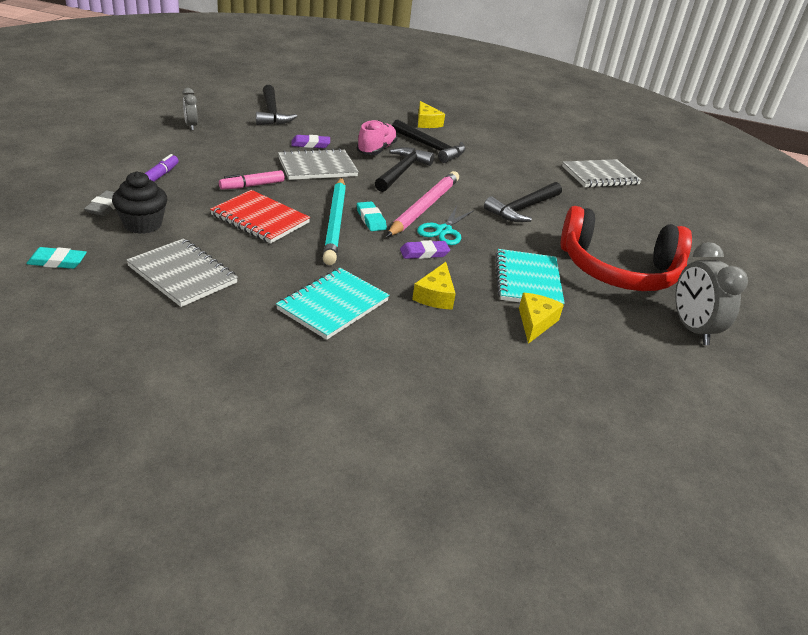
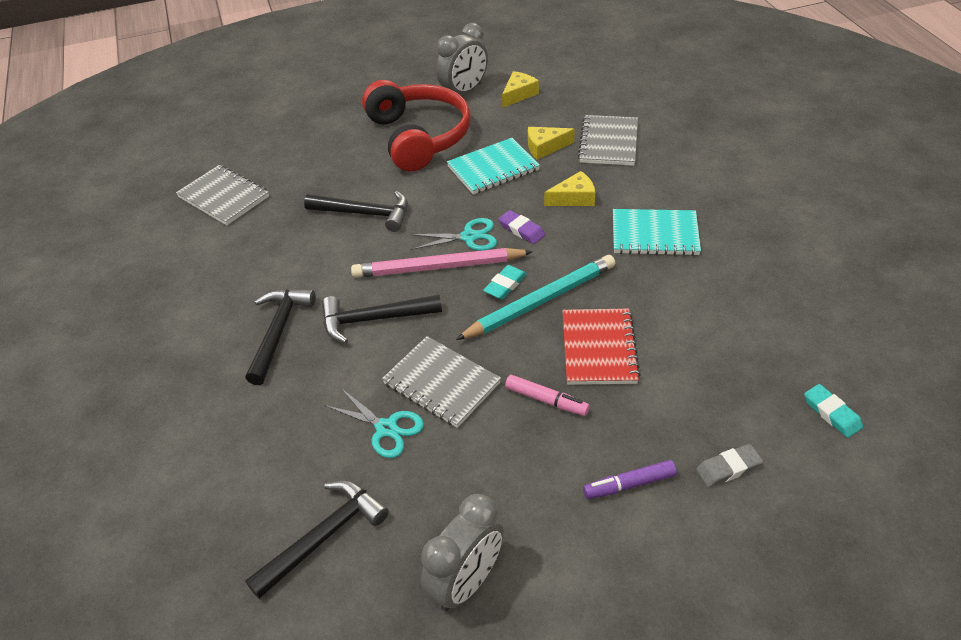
camera: 115 degrees left, 10 degrees up
black cupcake [112,171,167,234] -> none
grey notebook [126,239,238,307] -> grey notebook moved to [578,115,638,166]
grey clock [182,88,198,130] -> grey clock [421,494,504,612], size x1.81
purple eraser [291,135,330,148] -> turquoise scissors [324,388,424,458]
pink shoe [357,120,397,155] -> none
yellow cheese [418,101,445,128] -> yellow cheese moved to [502,71,539,108]

